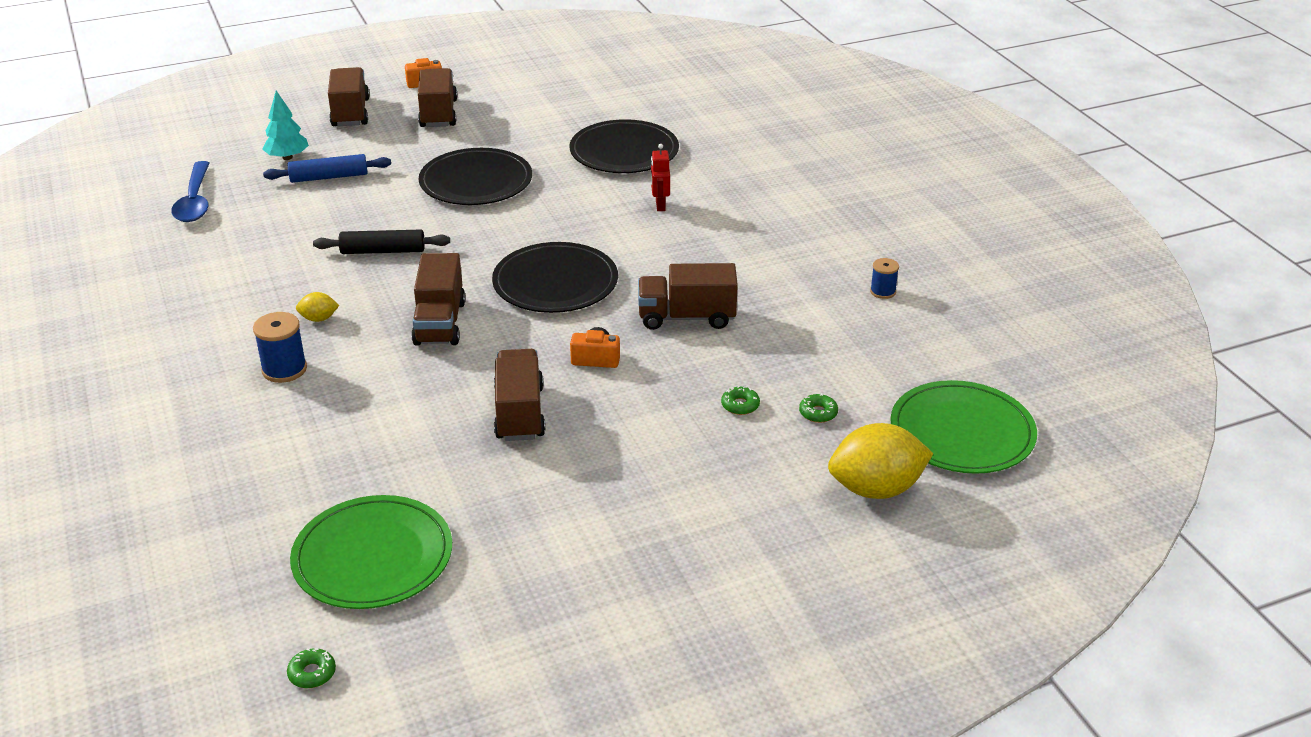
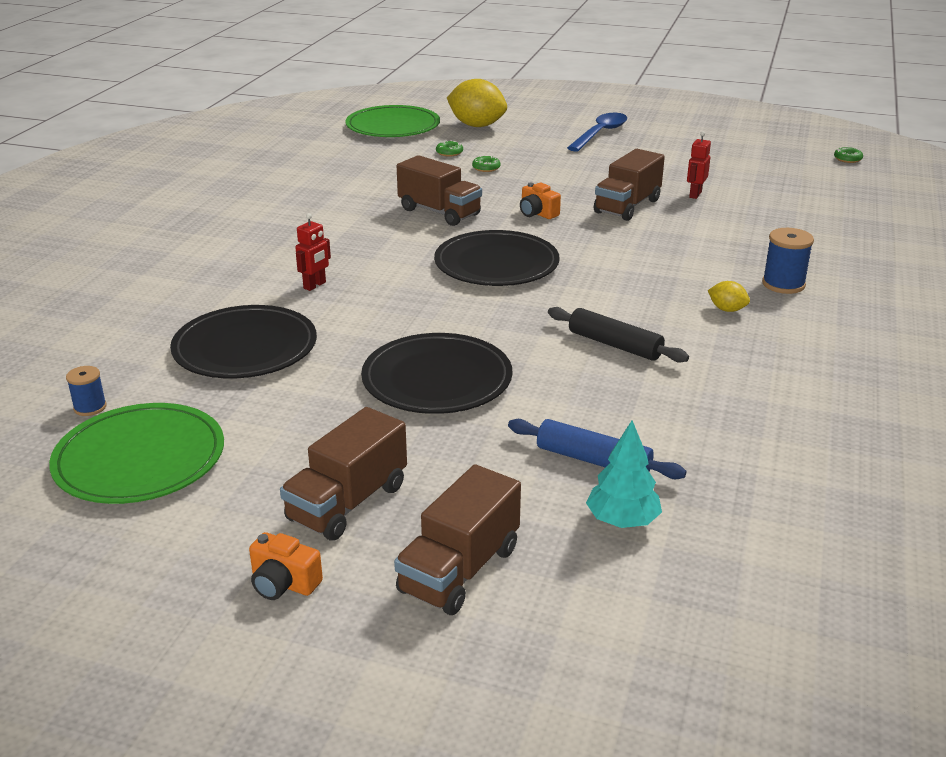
camera: 140 degrees left, 5 degrees down
blue spoon [171,161,210,222] -> blue spoon moved to [567,113,627,152]
green plate [290,495,452,609] -> green plate moved to [49,403,224,504]
brown truck [411,253,466,346] -> none
blue spool [870,258,899,299] -> blue spool moved to [66,366,107,416]
none -> red robot [687,131,711,199]

